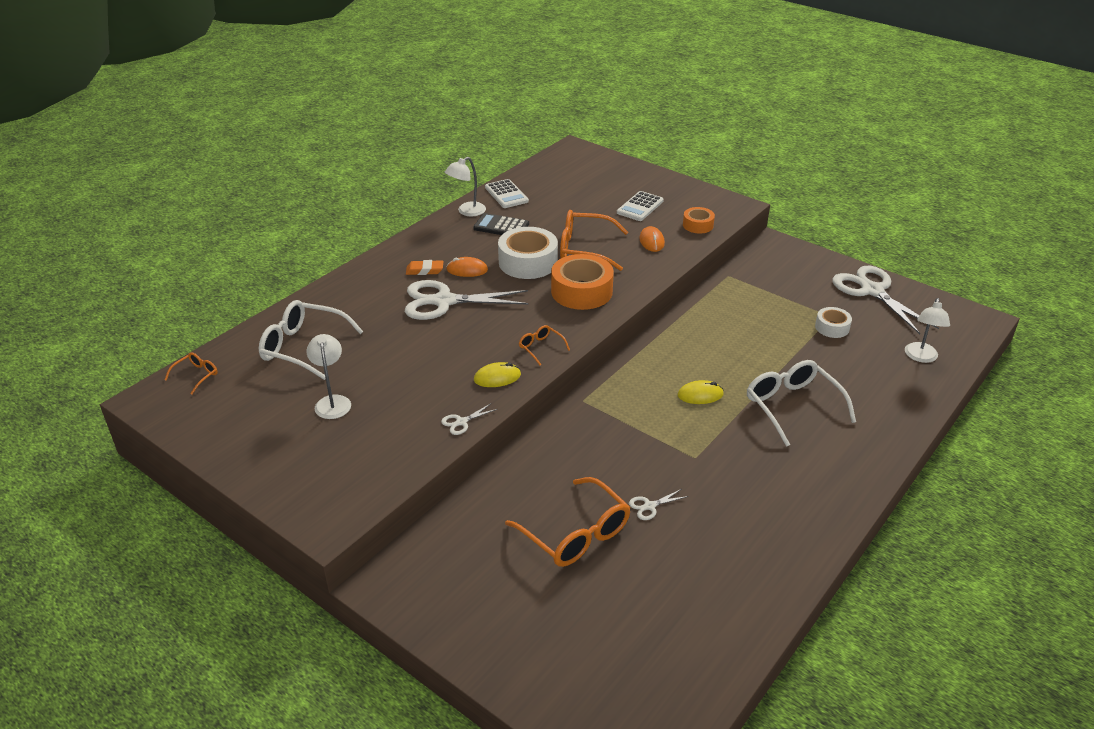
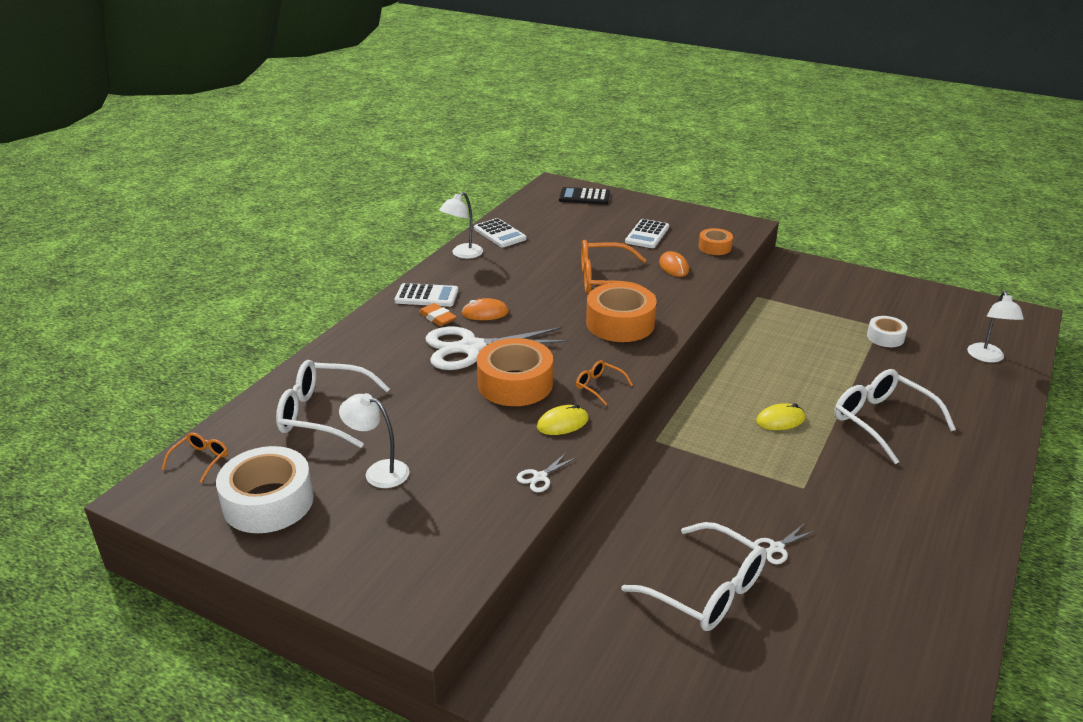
camera: 10 degrees left, 5 degrees down
white lamp [307,334,351,419] -> white lamp turned 45 degrees counterclockwise [339,393,410,488]
orange eraser [406,260,443,275] -> orange eraser turned 60 degrees clockwise [419,303,457,326]
black calculator [473,213,529,235] -> black calculator moved to [559,187,610,205]
white tape [498,227,558,279] -> white tape moved to [216,446,314,533]
orange glasses [505,477,631,567] -> white glasses [621,522,767,631]
white scissors [832,266,939,334] -> none
none -> white calculator [394,283,458,307]
none -> orange tape [477,338,553,406]

